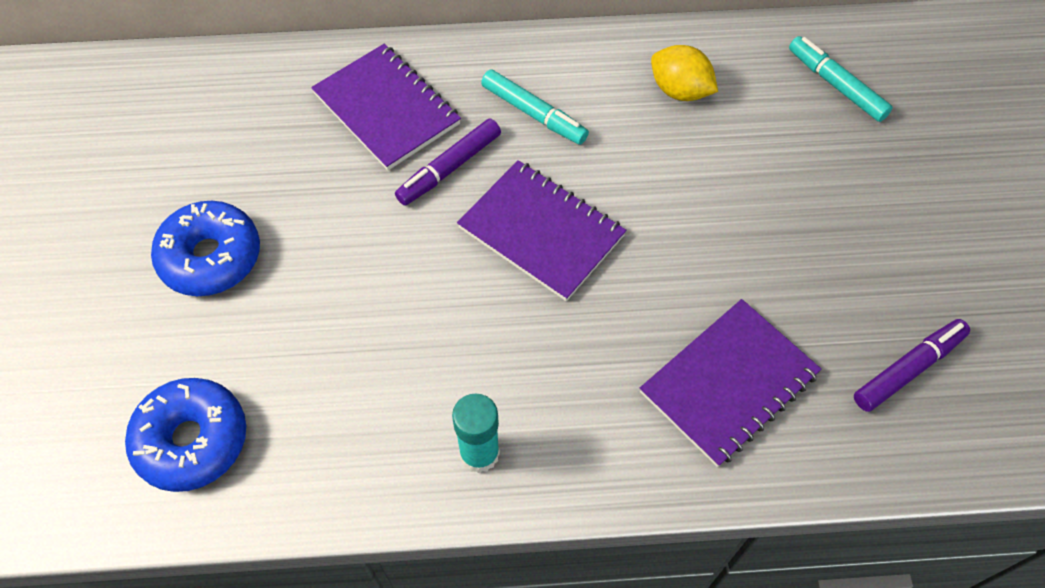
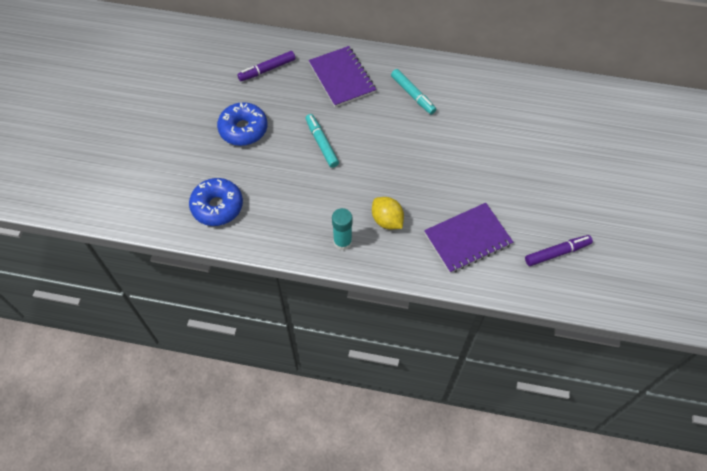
camera: 15 degrees right, 0 degrees up
purple marker [395,118,501,206] -> purple marker moved to [237,51,295,81]
purple notebook [457,160,626,301] -> none
yellow lemon [651,45,718,101] -> yellow lemon moved to [372,197,404,229]
turquoise marker [789,36,893,122] -> turquoise marker moved to [305,114,339,168]

